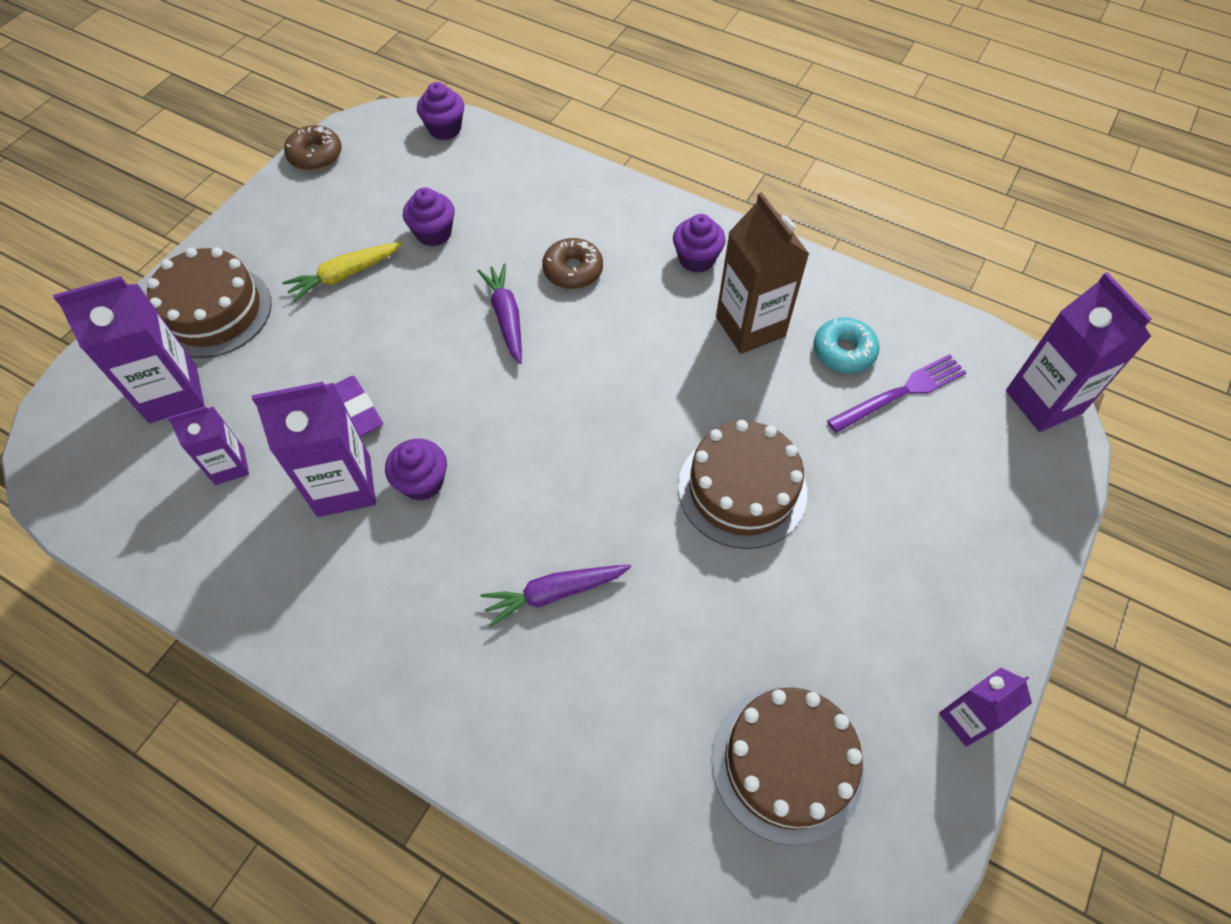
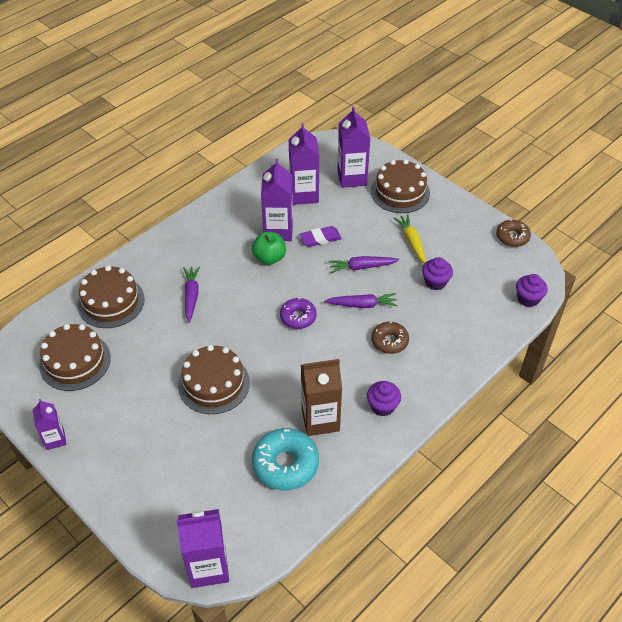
camera: 105 degrees right, 10 degrees down
purple carton [167,406,249,485] -> purple carton [289,123,319,205], size x1.70
purple cupcake [385,439,447,501] -> green apple [252,232,286,265]
turquoise donut [814,317,879,373] -> turquoise donut [252,428,319,490], size x1.59
purple fork [827,354,967,433] -> none
none -> brown cake [78,265,145,328]
none -> purple donut [280,298,317,329]
none -> purple carrot [329,256,399,273]

